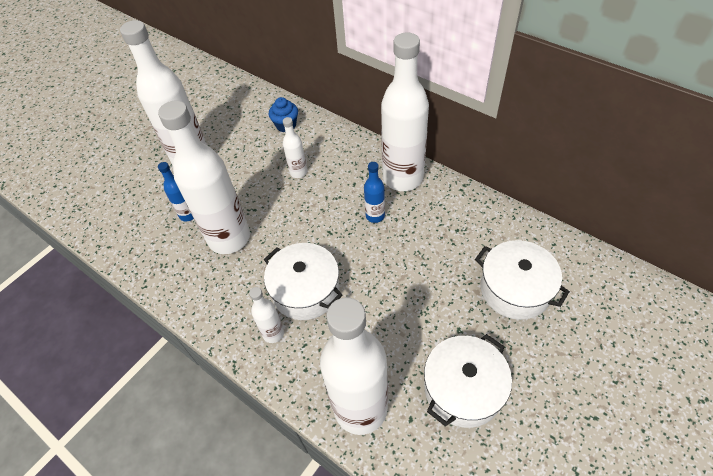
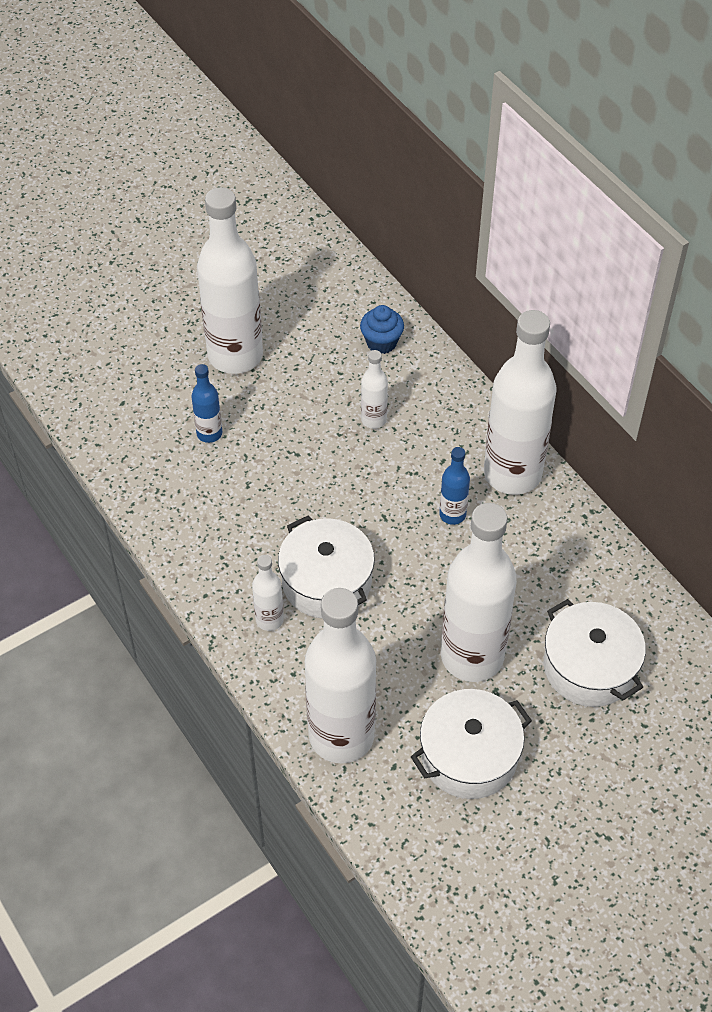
camera: 15 degrees right, 0 degrees up
white bottle [158,101,250,254] -> white bottle moved to [441,503,517,682]

